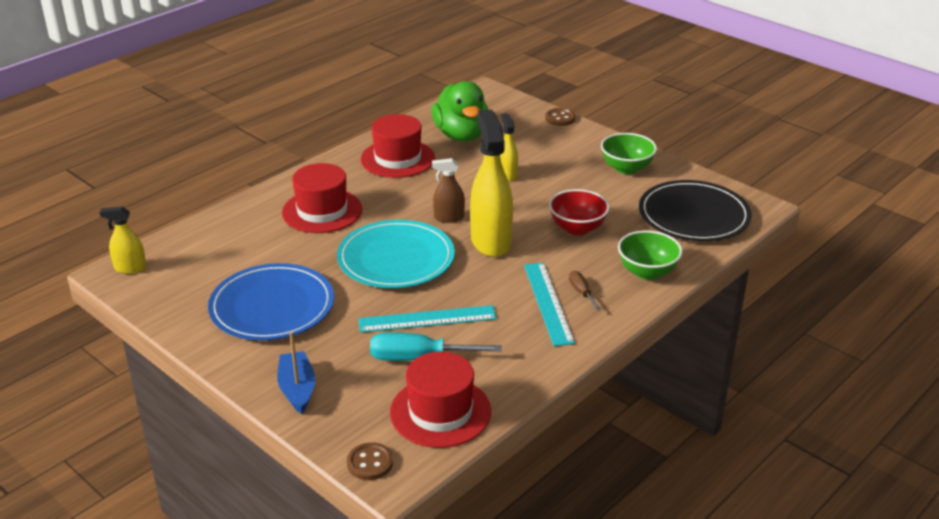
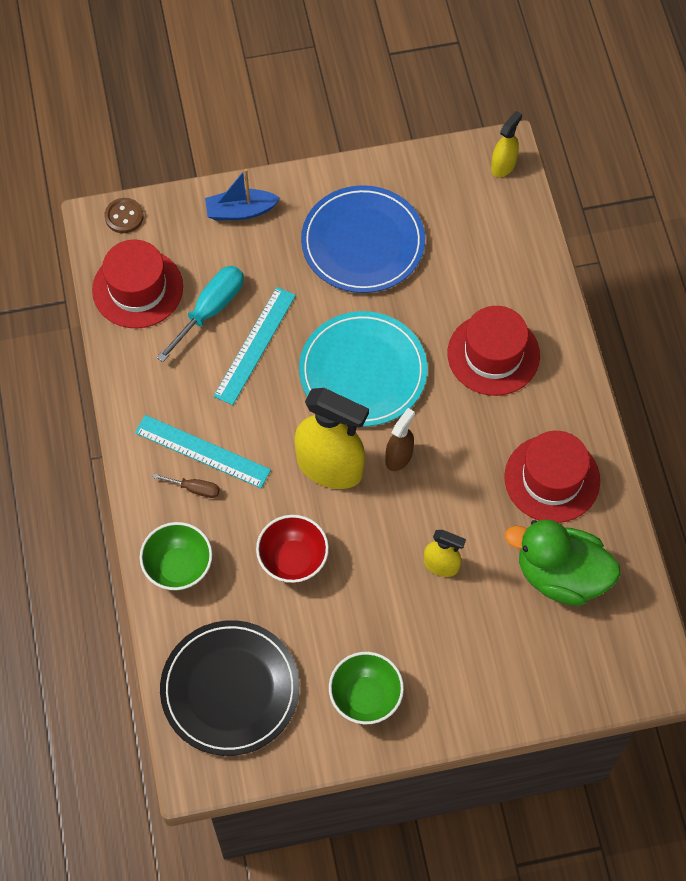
camera: 125 degrees right, 30 degrees up
blue boat [277,331,315,414] -> blue boat turned 150 degrees clockwise [205,169,280,220]
brown button [545,108,576,126] -> none

